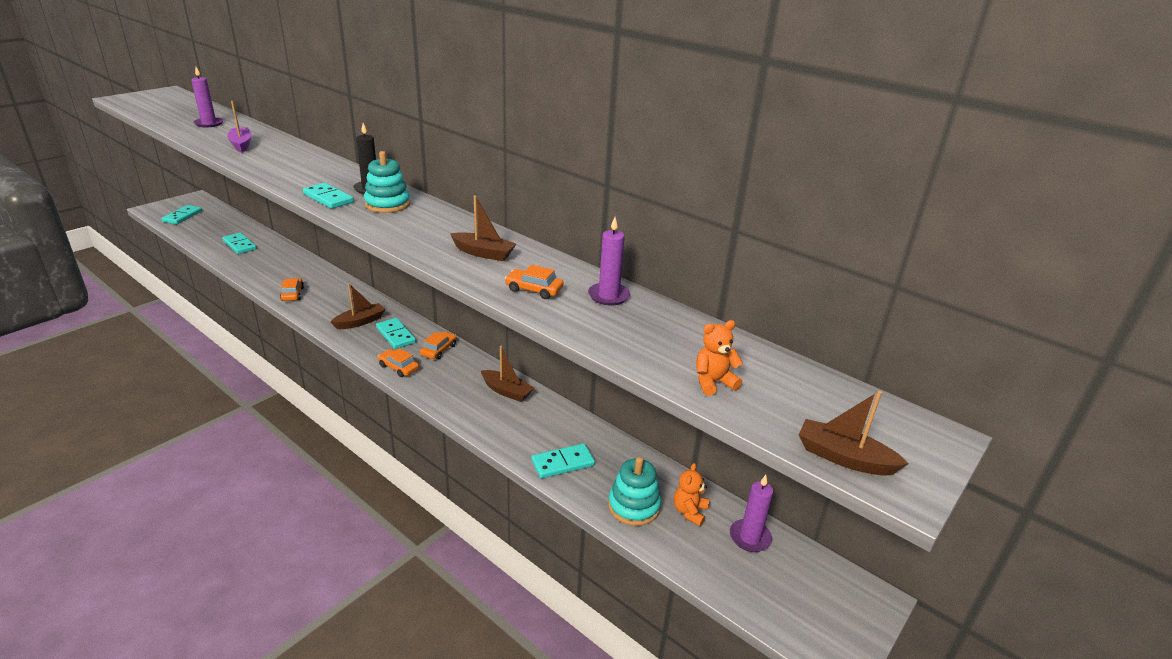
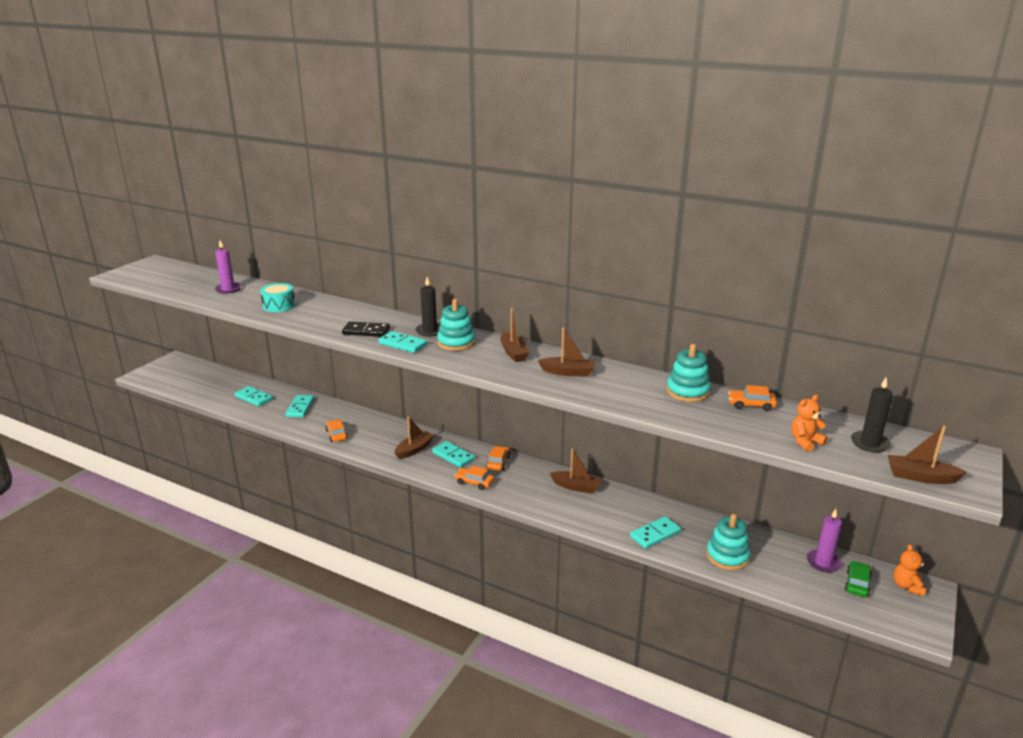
camera: 10 degrees left, 5 degrees down
turquoise domino [161,205,202,224] -> turquoise domino moved to [285,395,314,417]
purple boat [227,101,252,152] -> turquoise drum [260,283,295,312]
orange car [505,265,564,299] -> orange car moved to [728,385,777,411]
purple candle [588,217,630,306] -> turquoise stacking toy [666,344,711,402]
orange teddy bear [674,463,709,526] -> orange teddy bear moved to [893,544,926,596]
none -> black domino [342,321,390,337]
none -> brown boat [501,308,529,362]
none -> green car [845,561,872,597]
none -> black candle [851,378,893,453]

